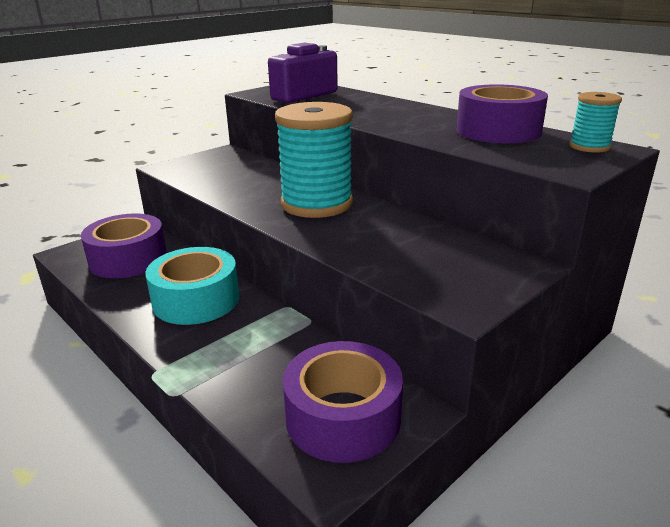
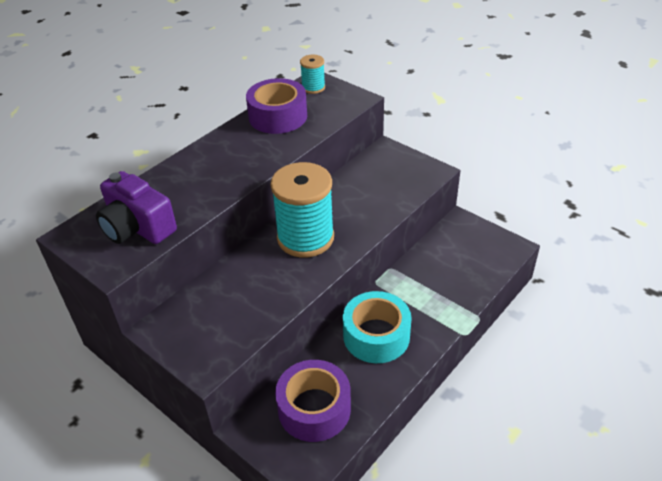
camera: 95 degrees left, 15 degrees up
purple tape [283,341,403,463] -> none

